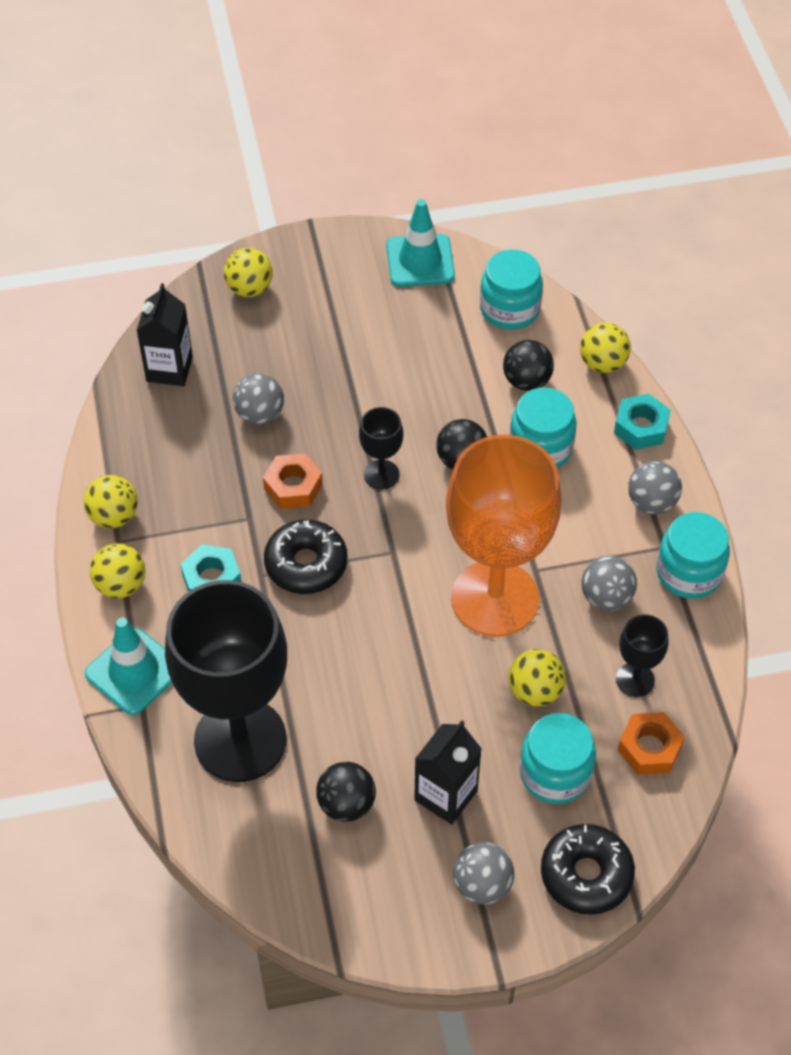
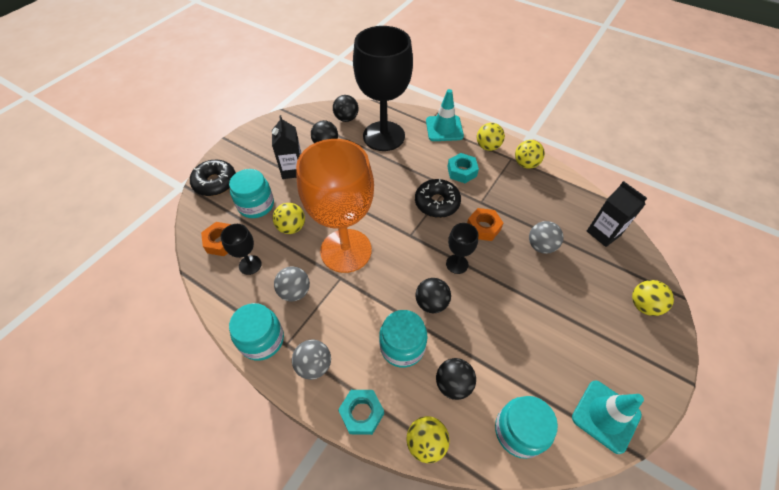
camera: 135 degrees right, 0 degrees up
grey ball [453,842,514,905] -> none
none -> black ball [333,95,359,122]

